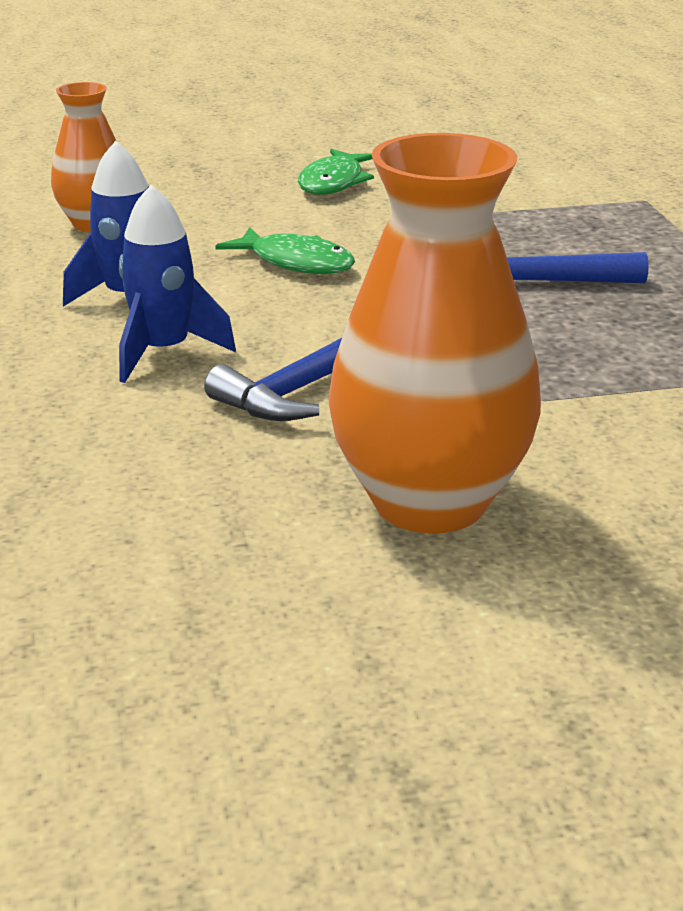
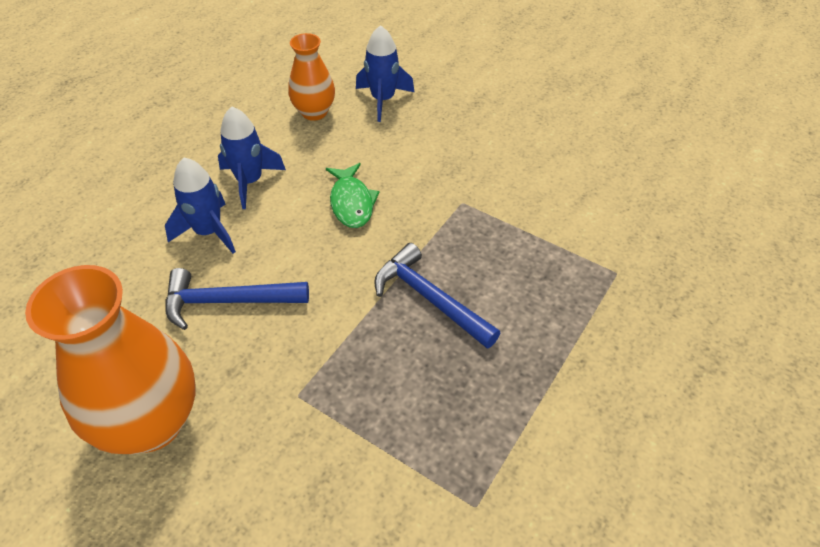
camera: 45 degrees right, 20 degrees up
green fish [298,149,374,195] -> none
none -> blue rocket [356,25,415,122]

